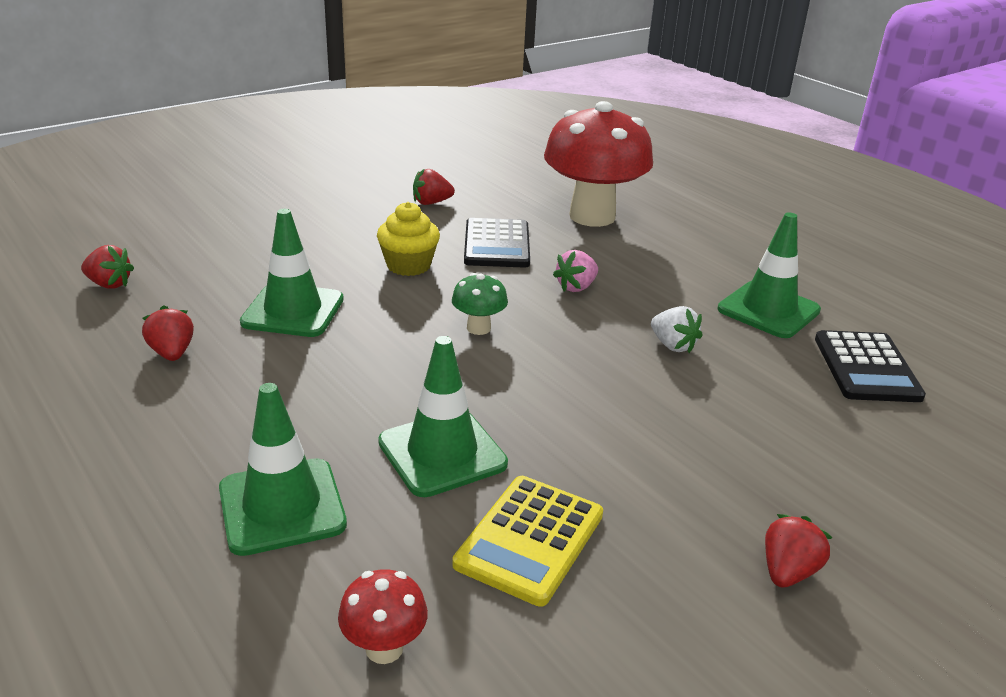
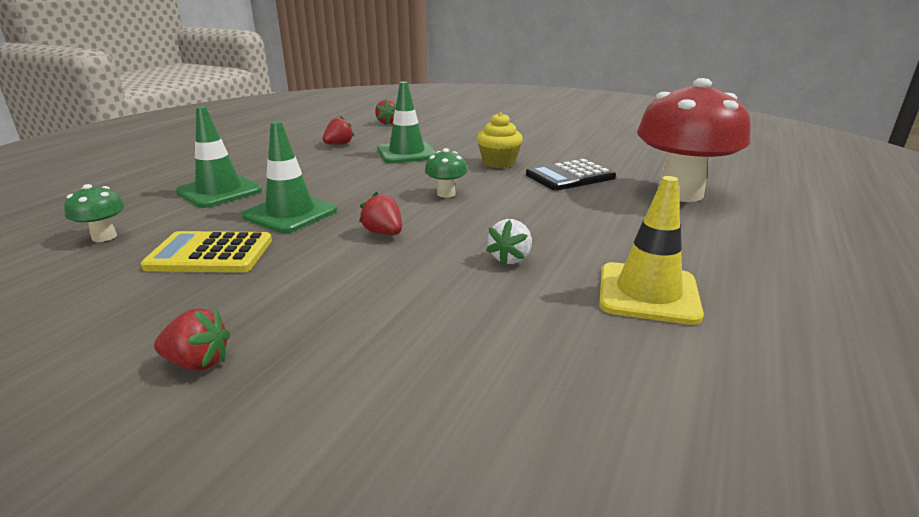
camera: 65 degrees right, 5 degrees down
red mushroom [338,569,428,664] -> green mushroom [64,184,125,242]
red strawberry [413,168,455,205] -> red strawberry moved to [359,192,402,235]
pink strawberry [553,250,598,292] -> none
green traffic cone [718,212,821,338] -> yellow traffic cone [599,176,704,325]
black calculator [815,330,926,402] -> none

